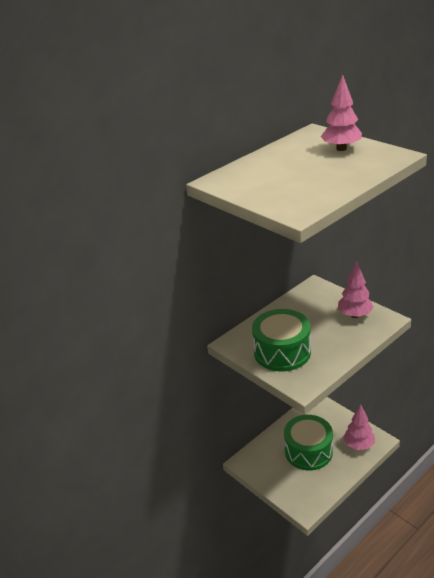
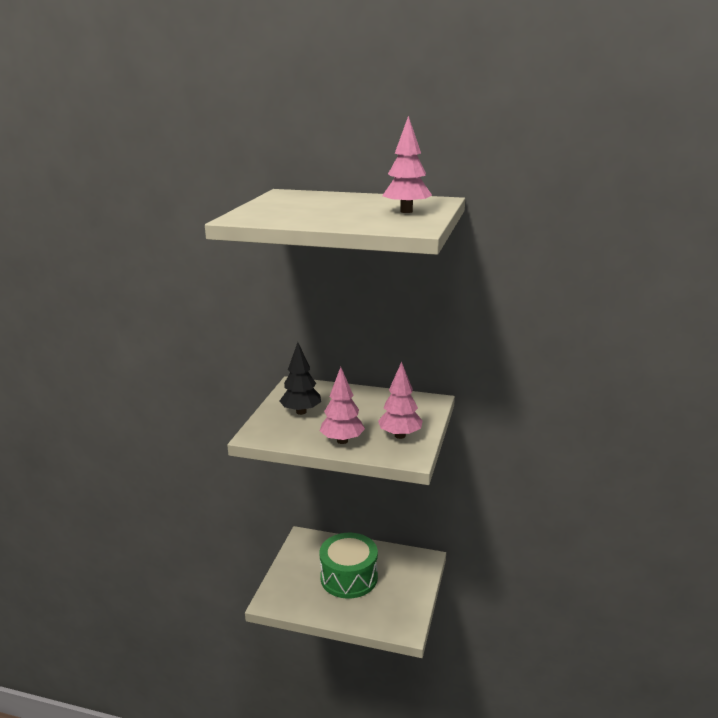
camera: 55 degrees right, 10 degrees down
green drum [252,309,311,371] -> black tree [280,342,321,415]
pink tree [343,405,375,450] -> pink tree moved to [320,367,365,444]

